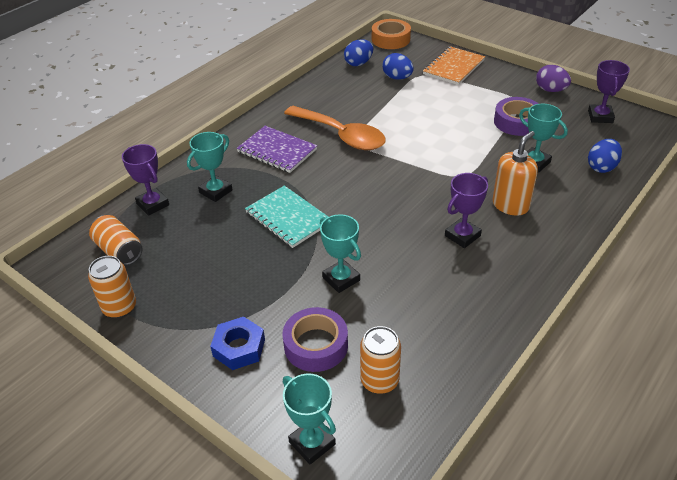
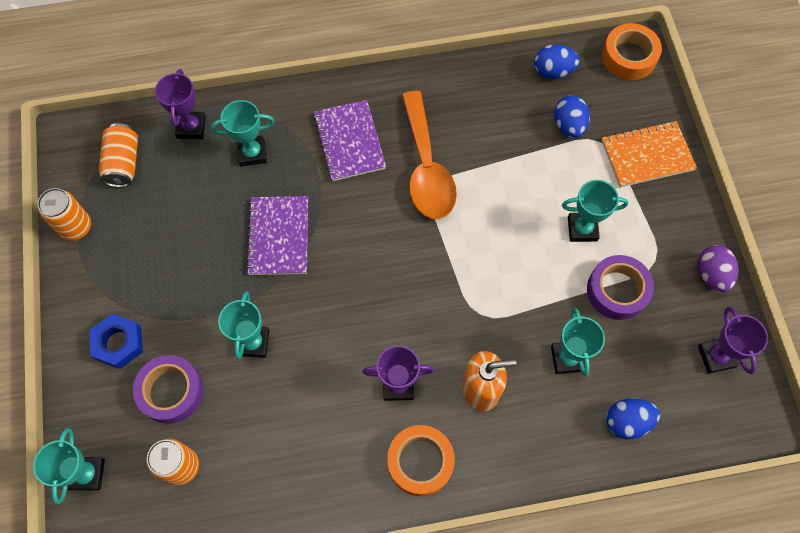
camera: 40 degrees right, 25 degrees up
turquoise notebook [245,186,328,248] -> purple notebook [246,196,308,275]
purple trophy [588,60,630,123] -> purple trophy turned 60 degrees counterclockwise [698,306,768,374]
none -> orange tape [387,425,455,496]
none -> turquoise trophy [562,180,628,242]

